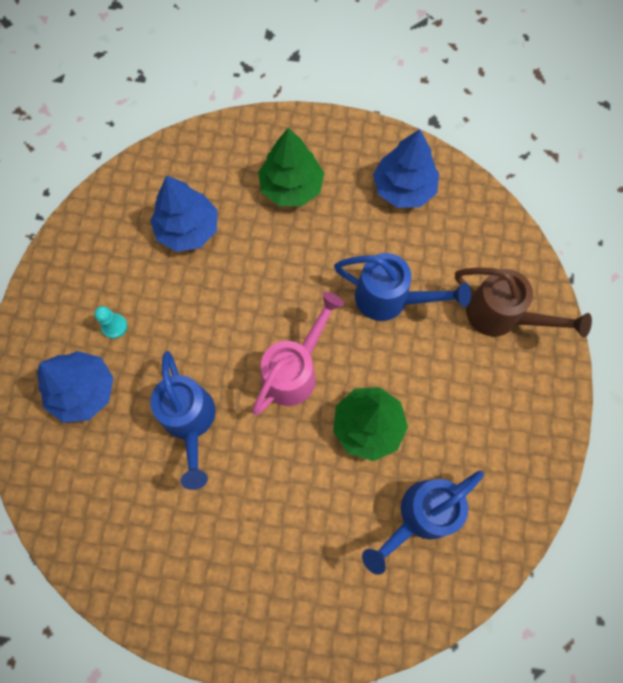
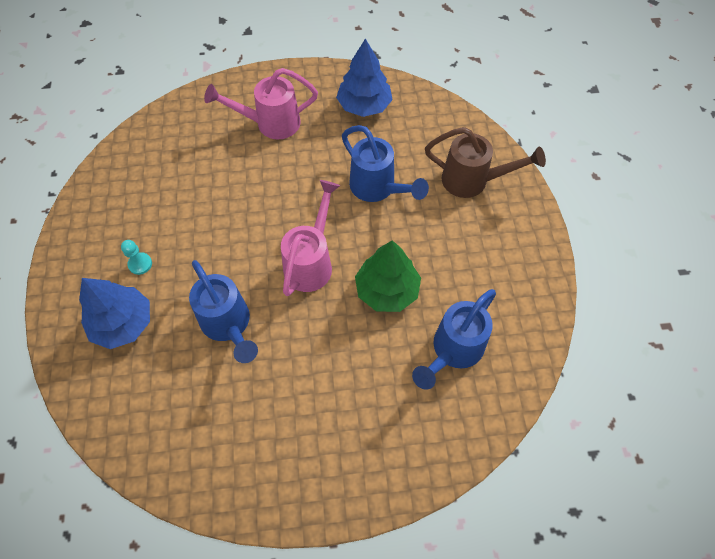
camera: 15 degrees left, 10 degrees down
blue tree [150,175,218,252] -> none
green tree [258,128,324,206] -> pink watering can [204,68,318,139]
blue watering can [334,253,471,321] -> blue watering can turned 45 degrees clockwise [342,125,429,202]

